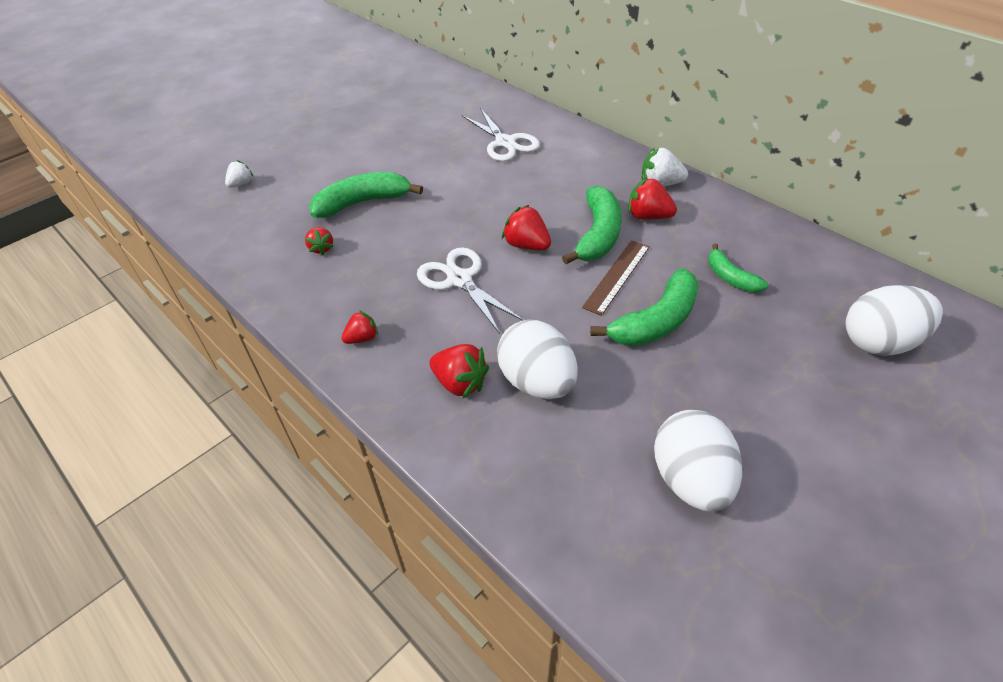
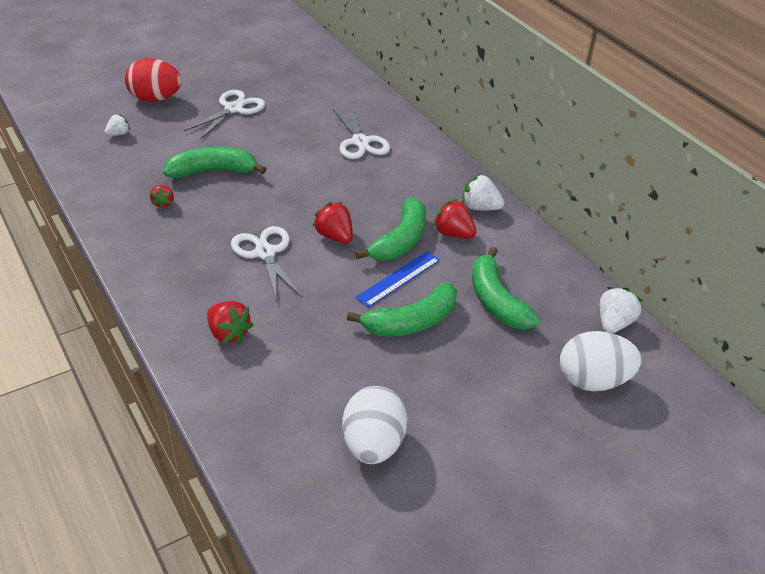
camera: 10 degrees right, 5 degrees down
red strawberry [341,310,378,344] -> none
white egg [497,320,578,399] -> none
brown ruler [582,240,650,316] -> blue ruler [355,251,440,308]
green banana [708,243,768,292] -> green banana [472,247,539,330], size x1.70
none -> red egg [125,58,182,102]
none -> white scissors [184,90,265,139]
none -> white strawberry [600,287,643,333]

